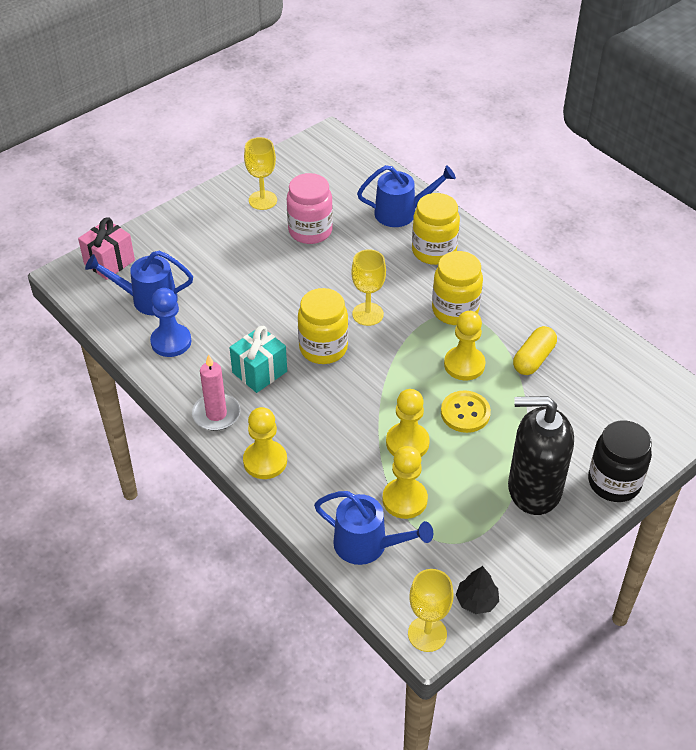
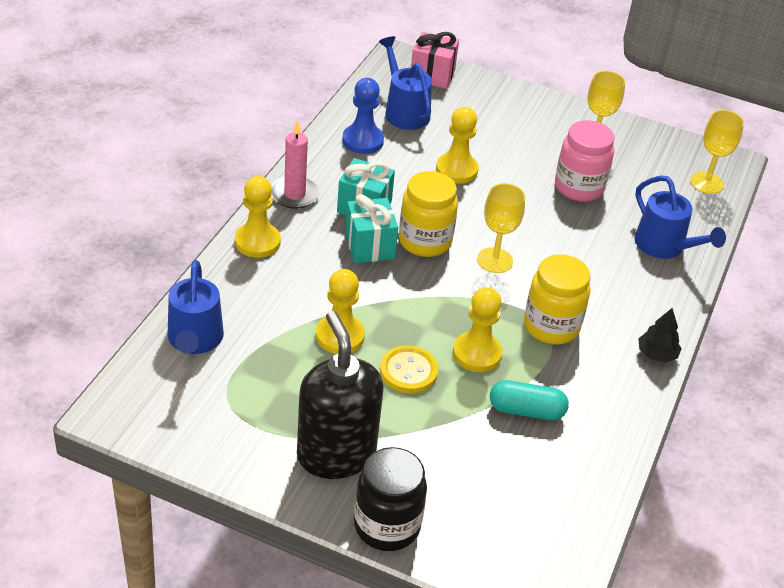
camera: 60 degrees right, 5 degrees down
yellow pawn [382,446,428,519] -> yellow pawn moved to [436,107,479,184]
yellow goblet [408,569,454,652] -> yellow goblet moved to [690,110,744,194]
yellow jar [412,193,460,265] -> none
black tree [456,566,499,614] -> black tree moved to [638,308,682,363]
yellow capsule [513,326,557,375] -> turquoise capsule [490,380,569,420]
none -> turquoise gift [345,194,398,263]

